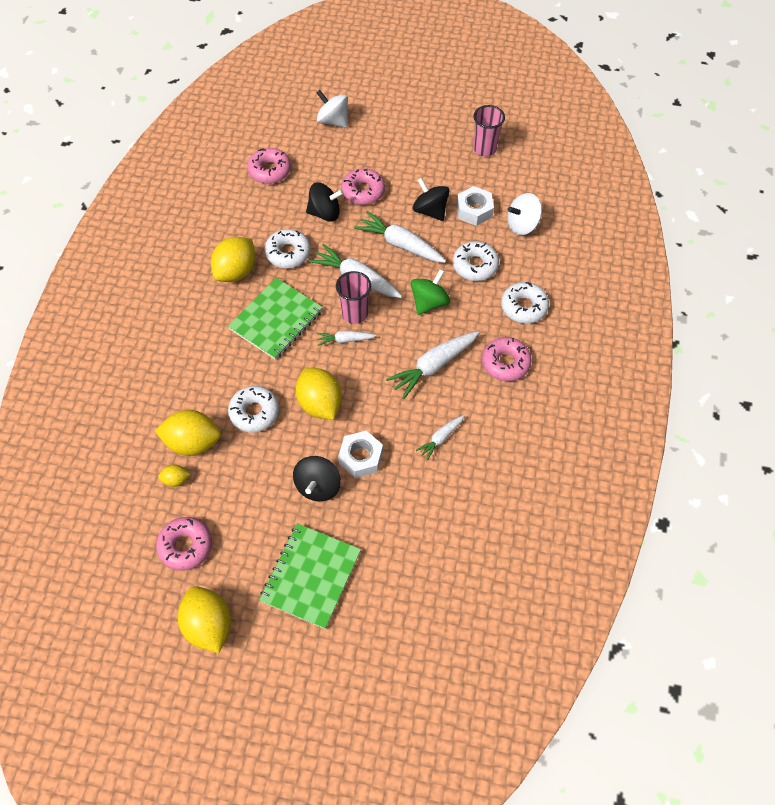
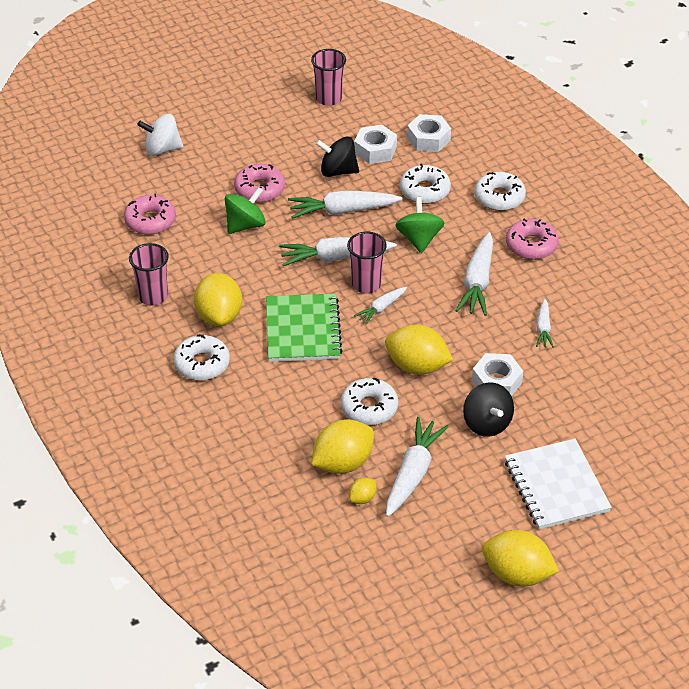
camera: 40 degrees left, 15 degrees down
pink donut [156,517,212,571] -> none
green notebook [259,523,361,629] -> white notebook [505,439,612,529]
white donut [265,229,311,268] -> white donut moved to [173,334,230,381]
black spinning top [306,182,344,222] -> green spinning top [225,187,266,234]
white spinning top [507,193,542,235] -> white nut [407,114,451,152]
none -> pink cup [129,243,169,306]
none -> white carrot [386,417,449,517]

